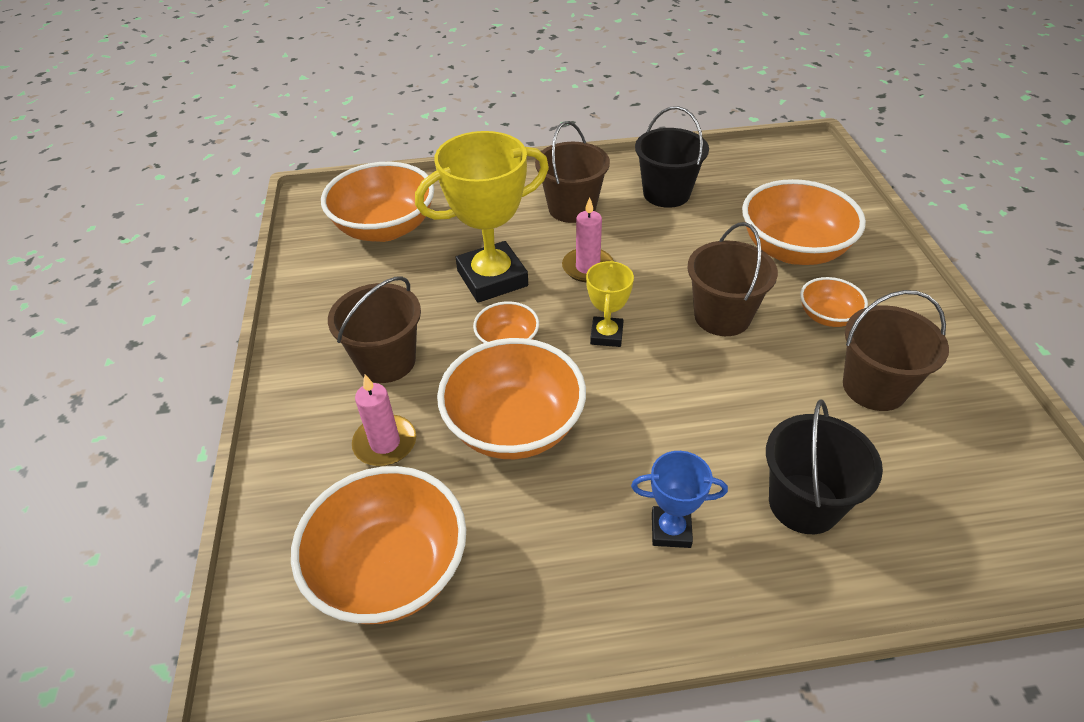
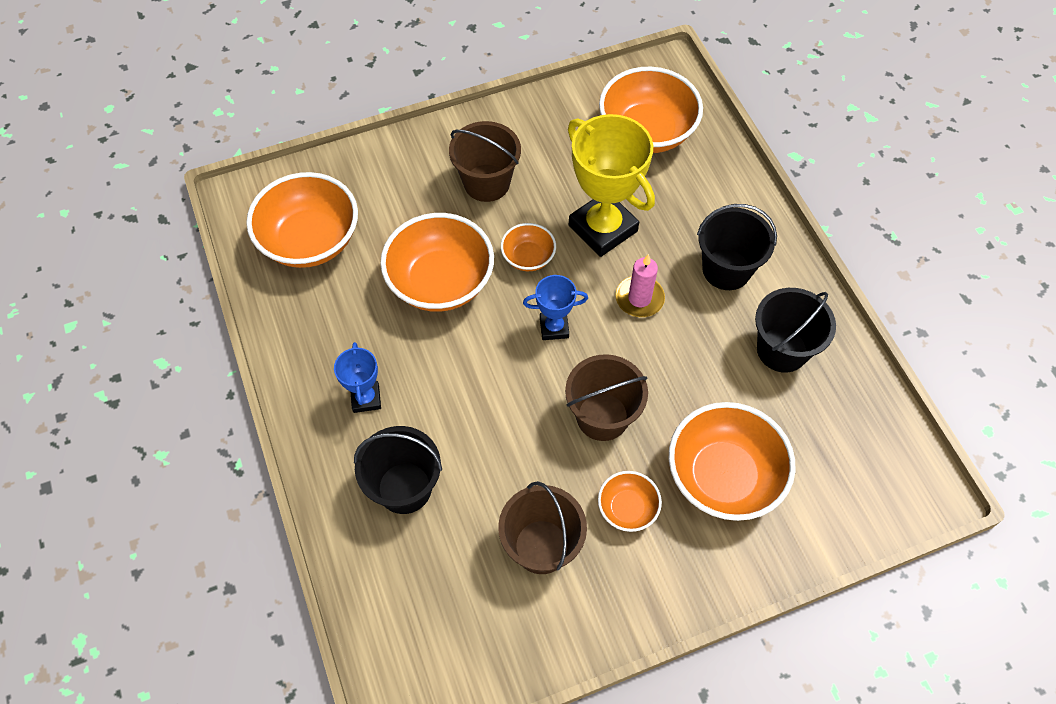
camera: 75 degrees right, 15 degrees up
pink candle [352,375,416,466] -> none
brown bucket [535,121,610,223] -> black bucket [697,204,777,290]
yellow trophy [586,260,634,347] -> blue trophy [523,275,588,340]

